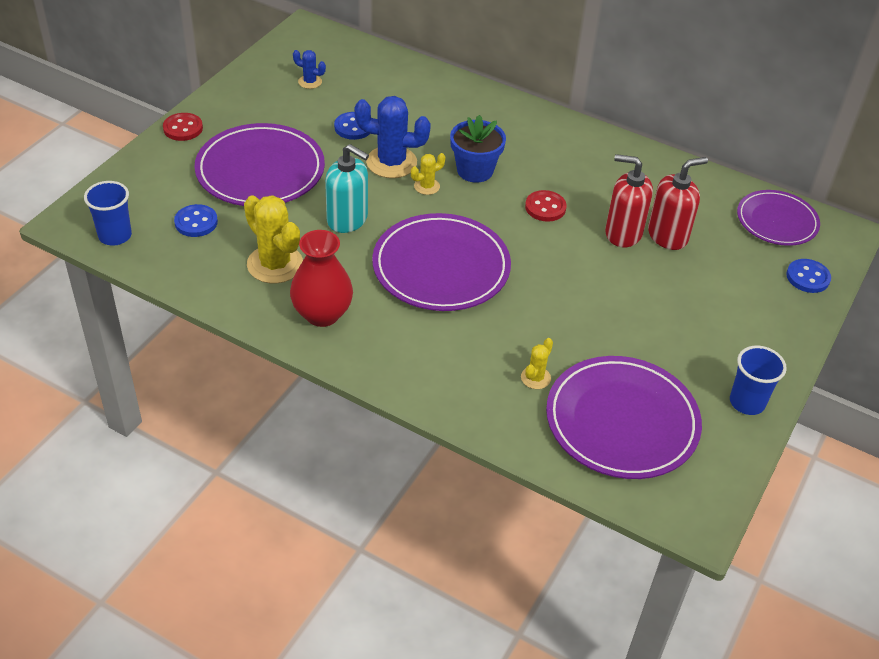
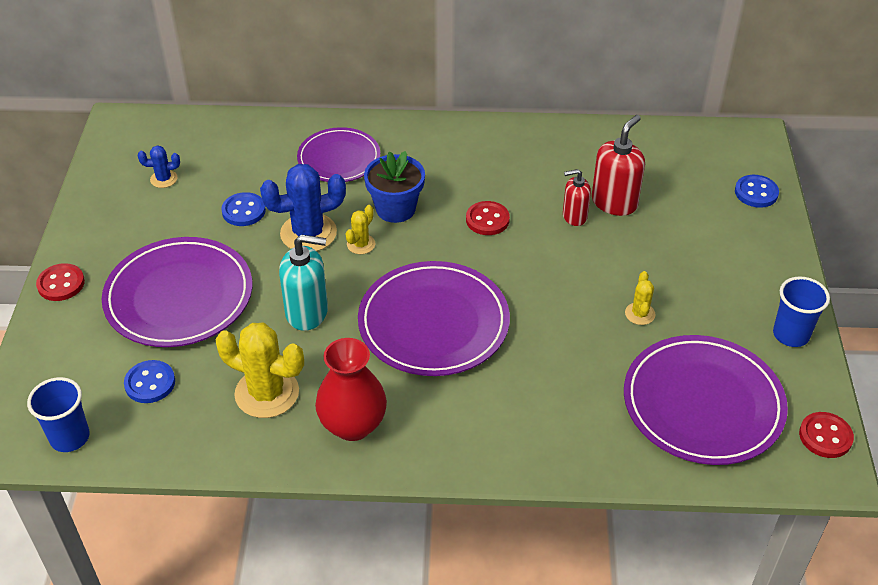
camera: 25 degrees left, 0 degrees up
yellow cactus [521,338,553,389] -> yellow cactus moved to [625,271,655,325]
red soap dispenser [605,154,653,247] -> red soap dispenser [563,169,591,226], size x0.63
purple plate [737,190,820,246] -> purple plate moved to [297,127,380,182]
none -> red button [799,412,854,458]

